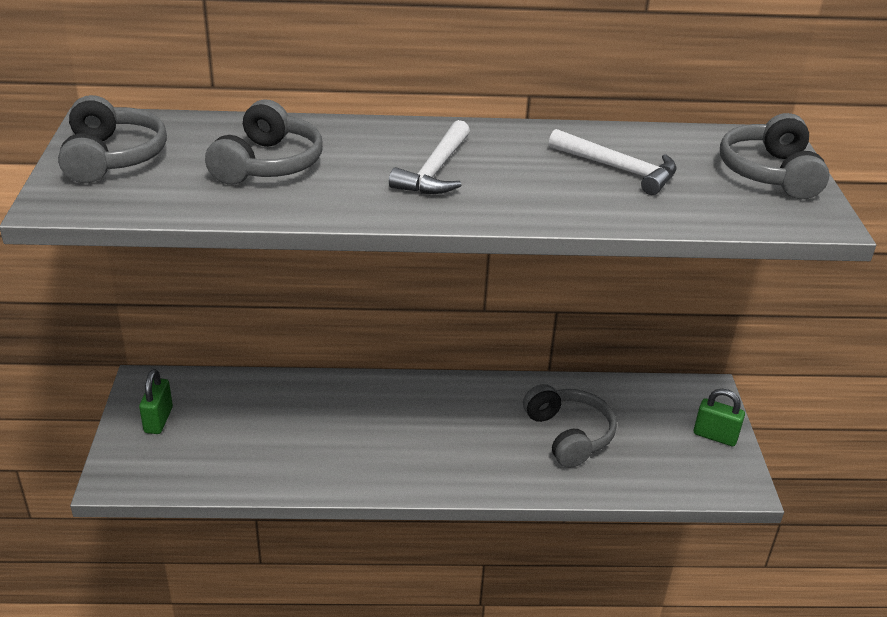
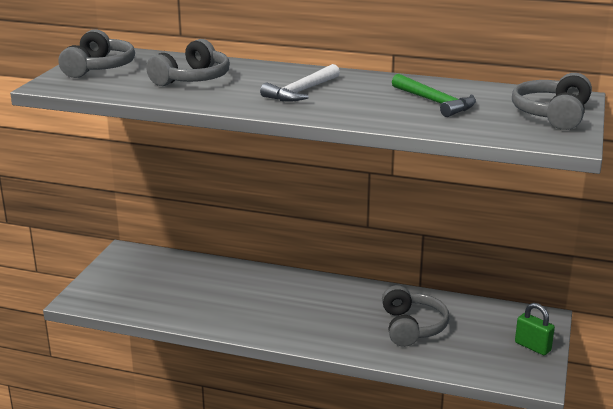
camera: 20 degrees right, 10 degrees down
green padlock [139,369,173,434] -> none
white hammer [549,129,676,195] -> green hammer [392,74,476,117]

